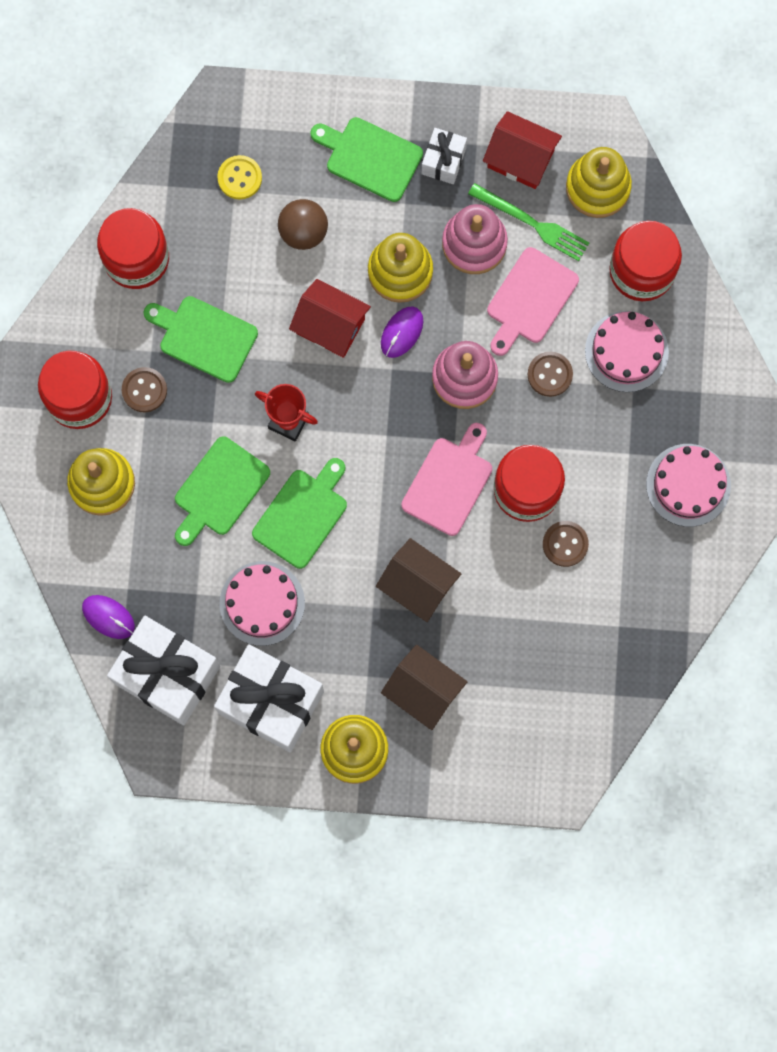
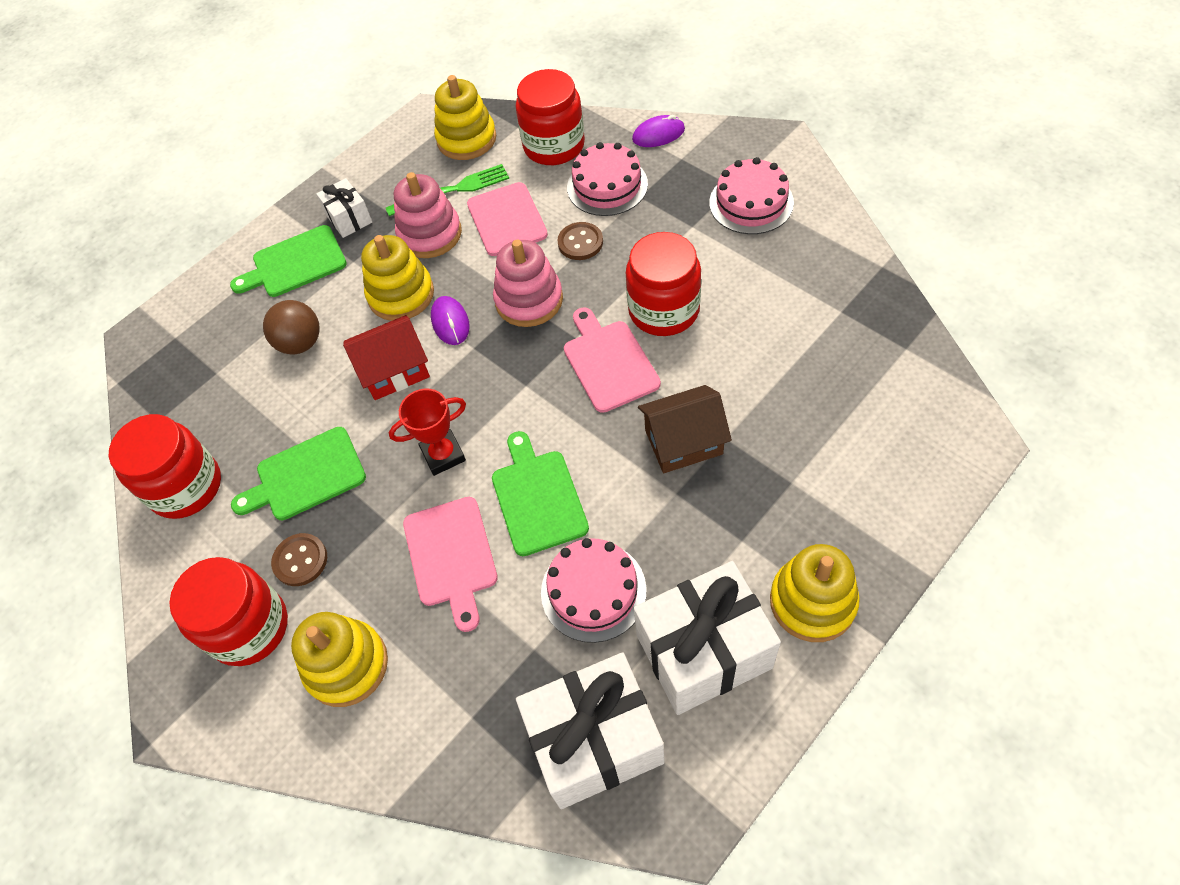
camera: 45 degrees left, 20 degrees down
purple mouse [82,595,135,639] -> purple mouse moved to [632,115,685,147]
green cutting board [175,436,270,546] -> pink cutting board [403,497,498,632]
yellow button [217,155,262,199] -> none
brown house [381,645,467,730] -> none
red house [483,111,562,189] -> none
brown button [543,521,589,567] -> none

